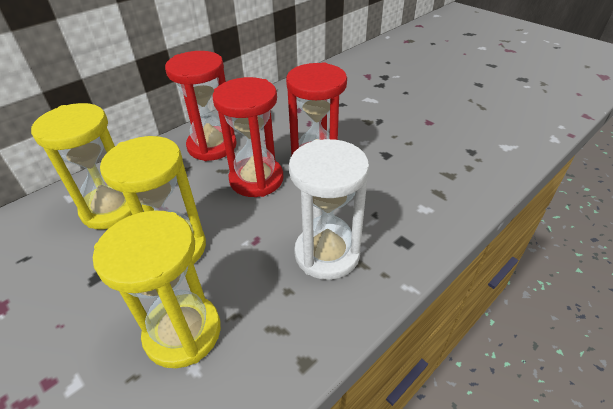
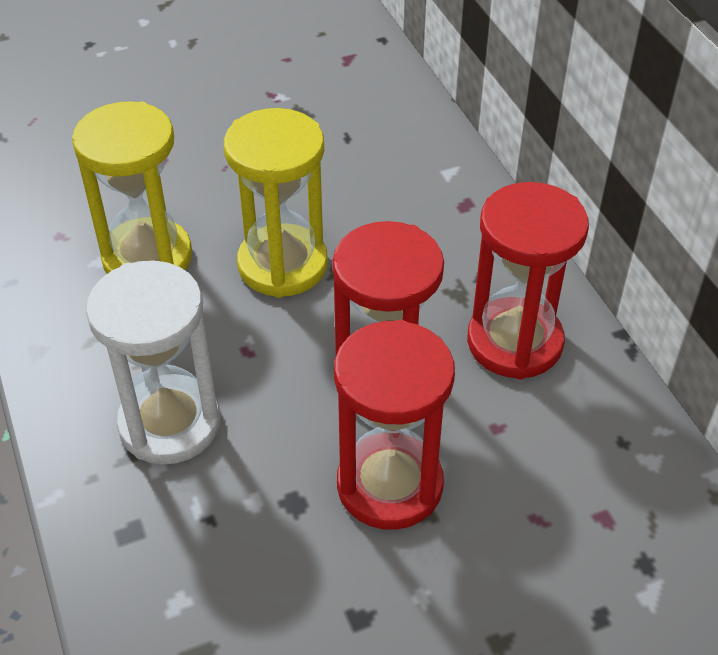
camera: 110 degrees right, 5 degrees up
yellow hourglass [31,103,132,230] -> none

